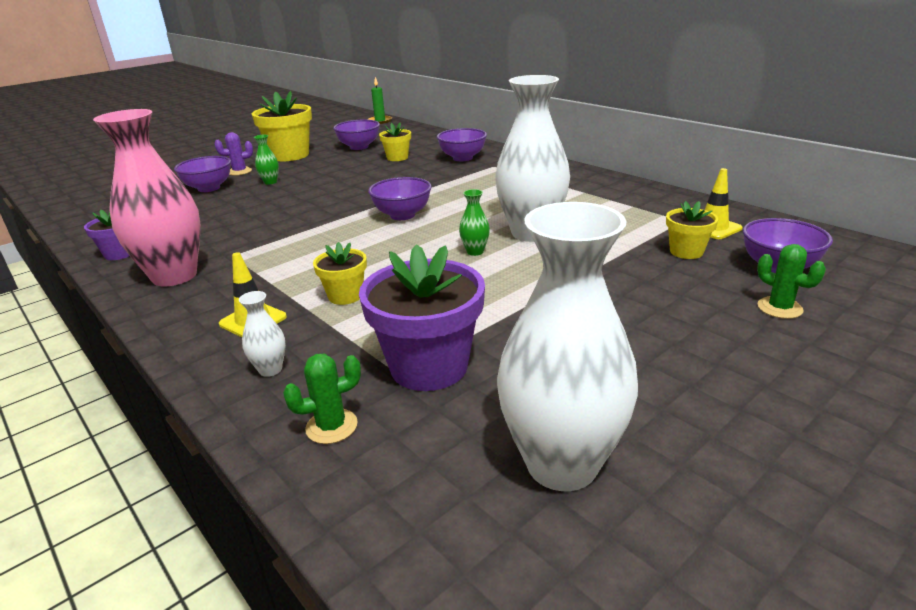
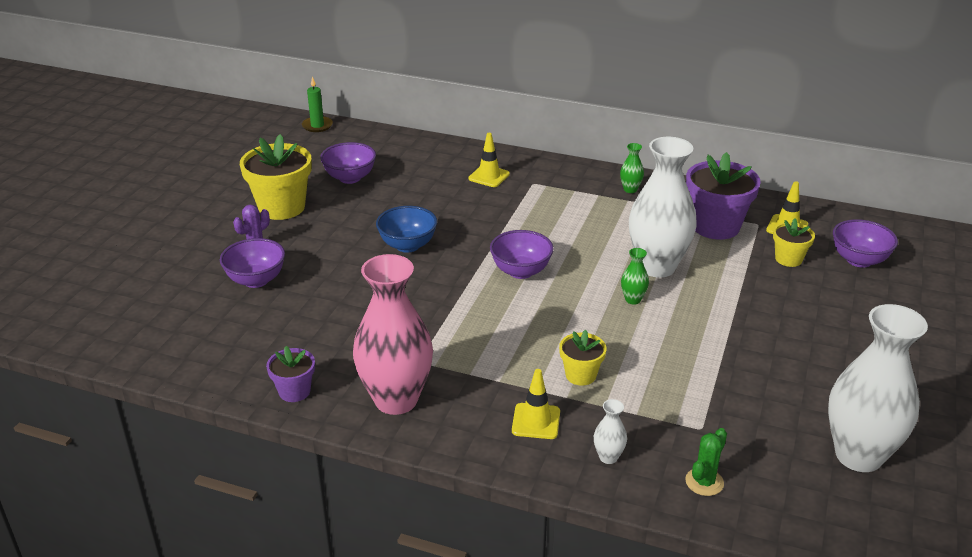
camera: 30 degrees left, 5 degrees up
green vase [254,135,279,185] -> green vase moved to [620,143,644,193]
purple flower pot [359,244,485,391] -> purple flower pot moved to [686,152,761,240]
yellow flower pot [379,123,411,161] -> none
purple bowl [437,128,487,161] -> yellow traffic cone [468,133,510,187]
green cactus [757,244,826,319] -> none
none -> blue bowl [376,206,437,253]

